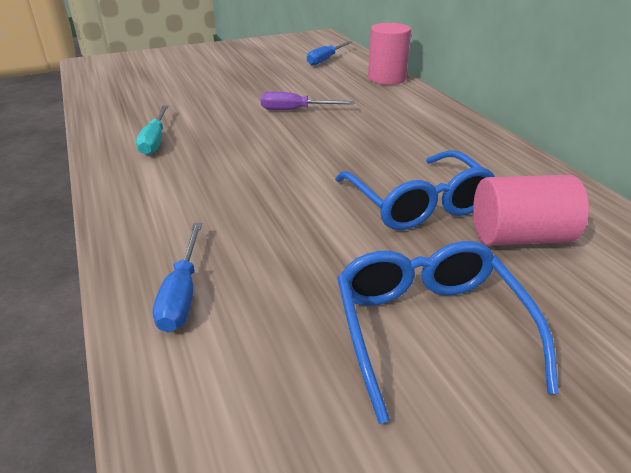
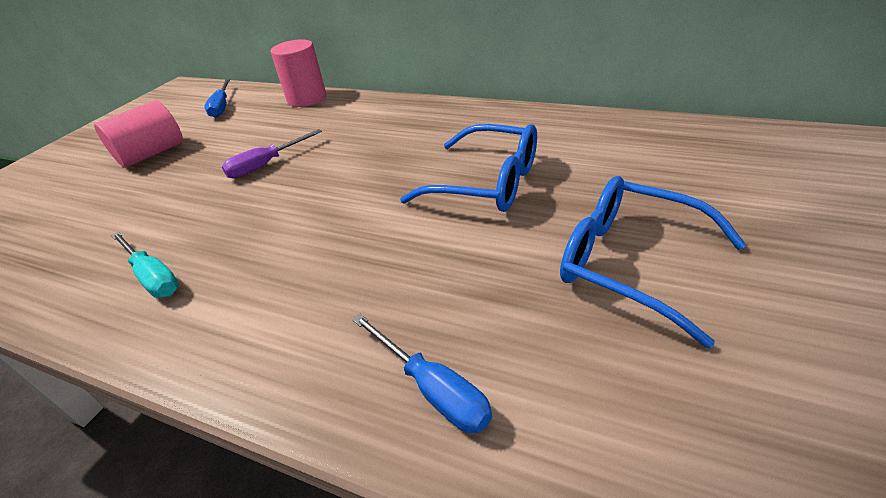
camera: 40 degrees left, 5 degrees up
pink cylinder [473,175,589,246] -> pink cylinder moved to [94,100,183,168]

